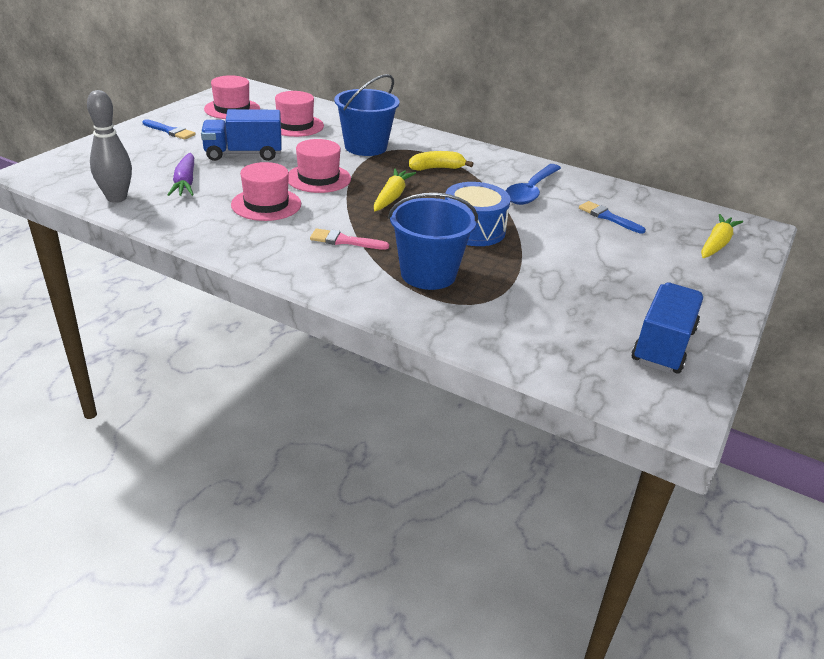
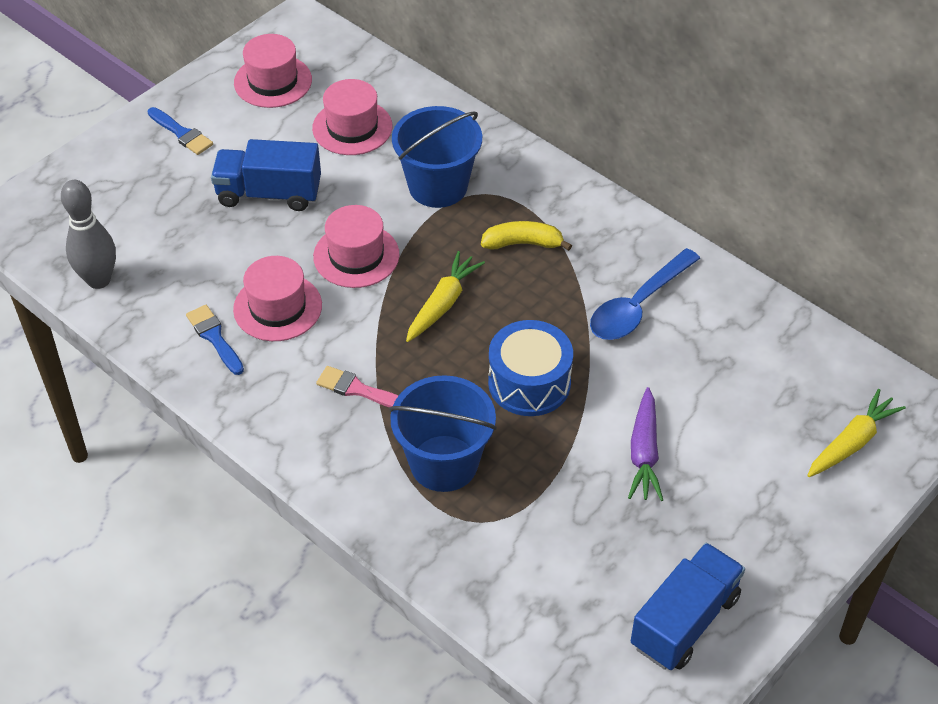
camera: 15 degrees right, 15 degrees up
purple carrot [167,153,194,196] -> purple carrot moved to [628,387,663,501]
blue brush [579,201,646,234] -> blue brush moved to [186,305,244,375]

